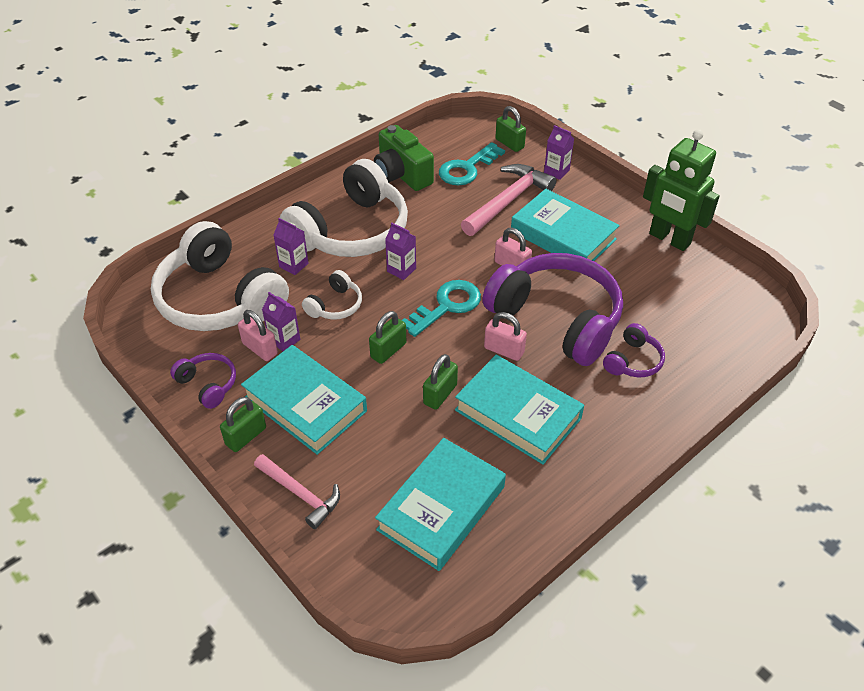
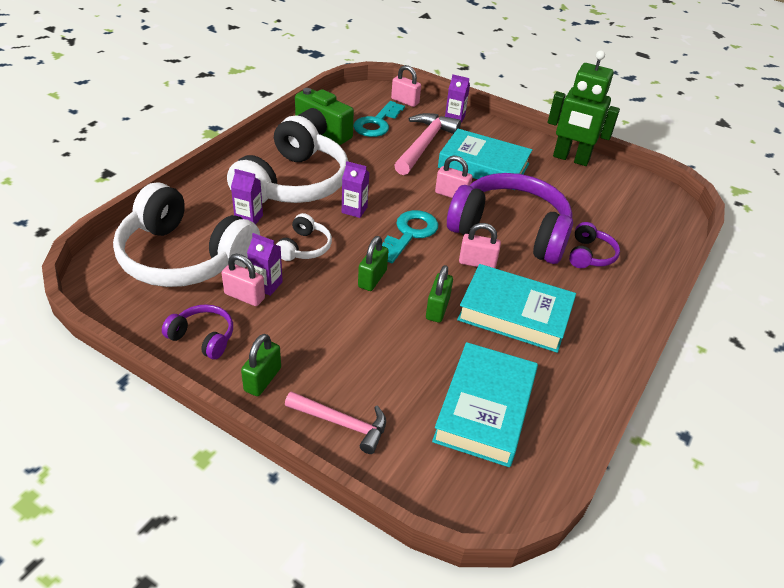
camera: 20 degrees left, 5 degrees down
turquoise book [241,345,367,455] -> none
green padlock [495,106,526,152] -> pink padlock [391,65,421,107]

